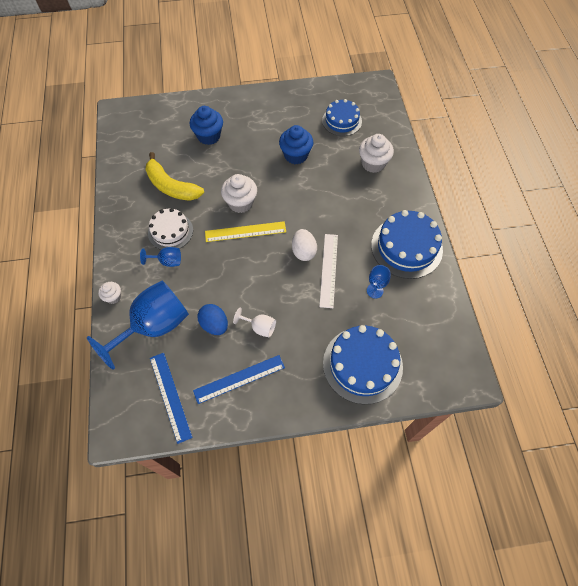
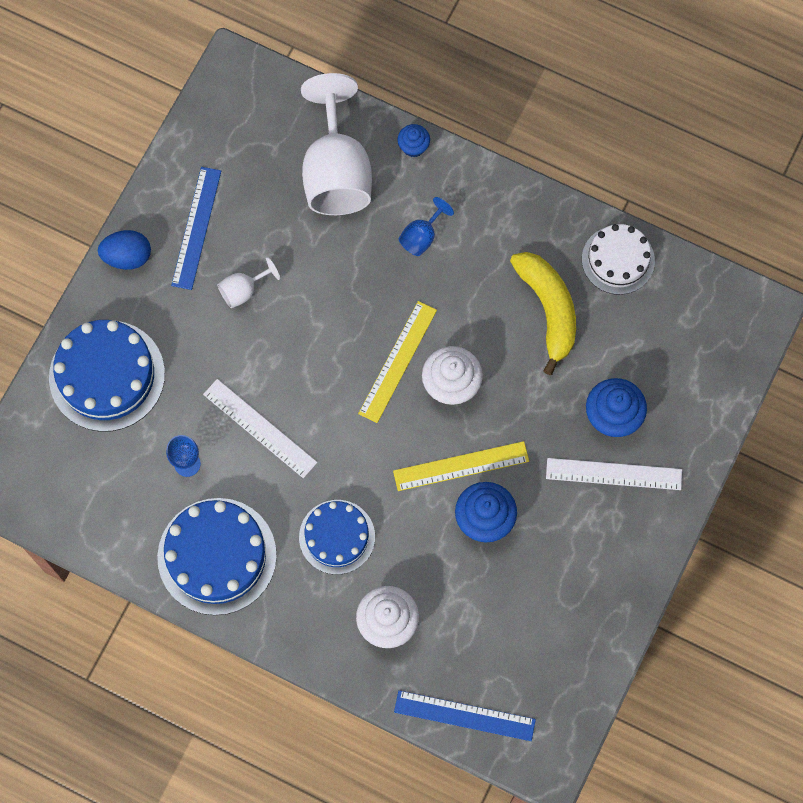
camera: 125 degrees right, 10 degrees up
blue goblet [87,280,189,370] -> white goblet [301,73,372,215]
white cupcake [98,282,121,304] -> blue cupcake [397,124,430,157]
yellow banana [145,152,204,201] -> yellow banana turned 90 degrees clockwise [510,252,576,375]
white cake [148,208,193,250] -> white cake moved to [582,224,655,295]
blue ruler [150,353,192,444] -> blue ruler moved to [394,690,536,741]
blue egg [197,304,228,335] -> blue egg moved to [98,230,151,270]
white egg [292,229,317,261] -> none
blue cake [322,99,362,136] -> blue cake moved to [299,500,375,575]
none -> yellow ruler [393,441,529,491]
none -> white ruler [546,458,682,490]

